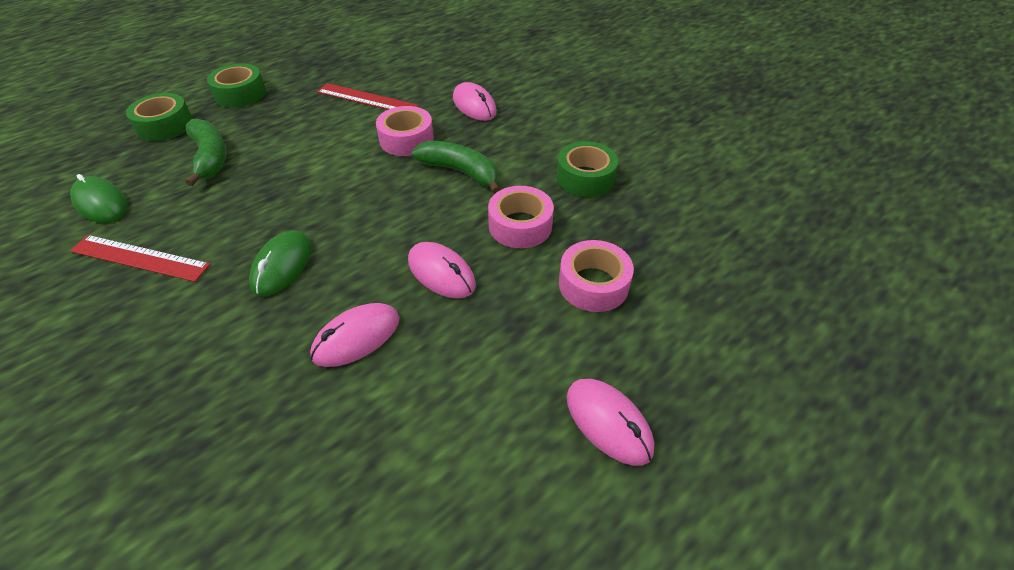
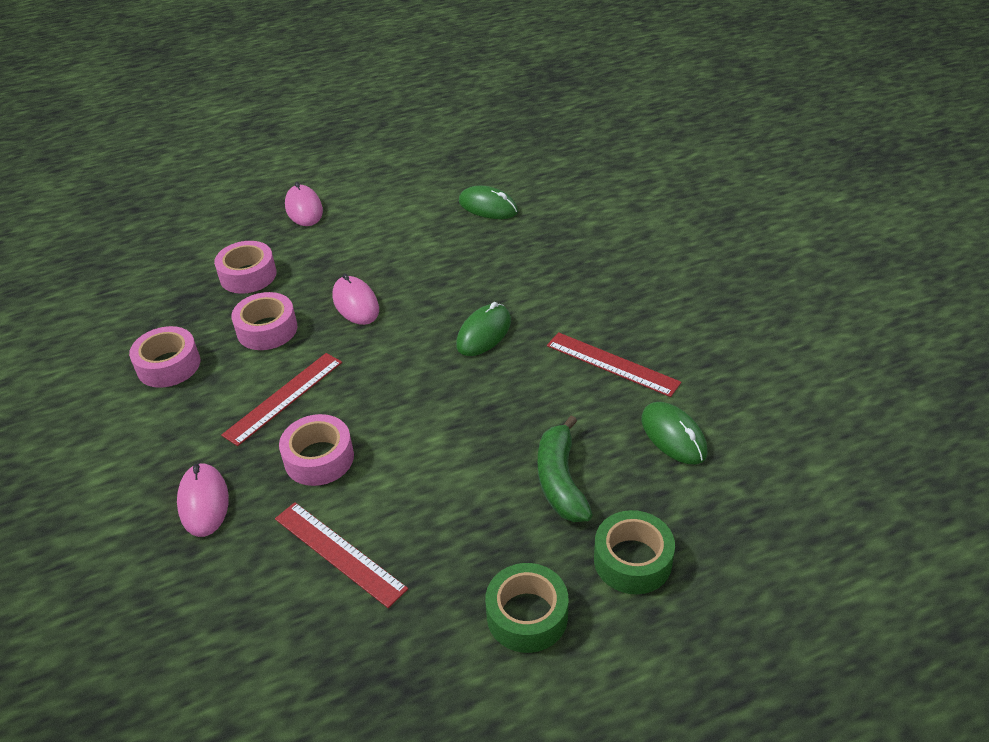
camera: 160 degrees left, 5 degrees down
pink mouse [310,303,399,367] -> none
green banana [412,140,500,194] -> red ruler [221,353,342,446]
green tape [557,141,618,197] -> pink tape [129,326,200,388]
none -> green mouse [459,186,518,219]

